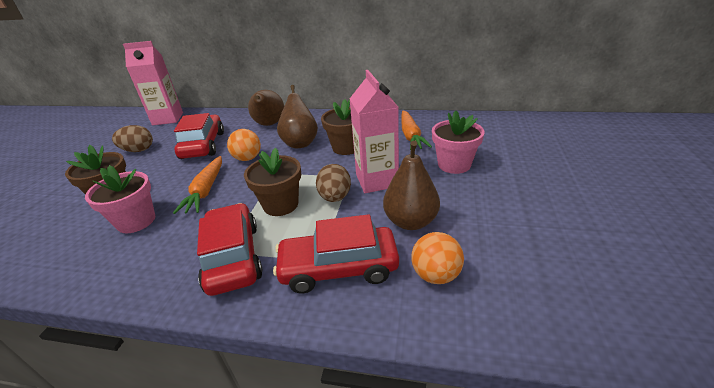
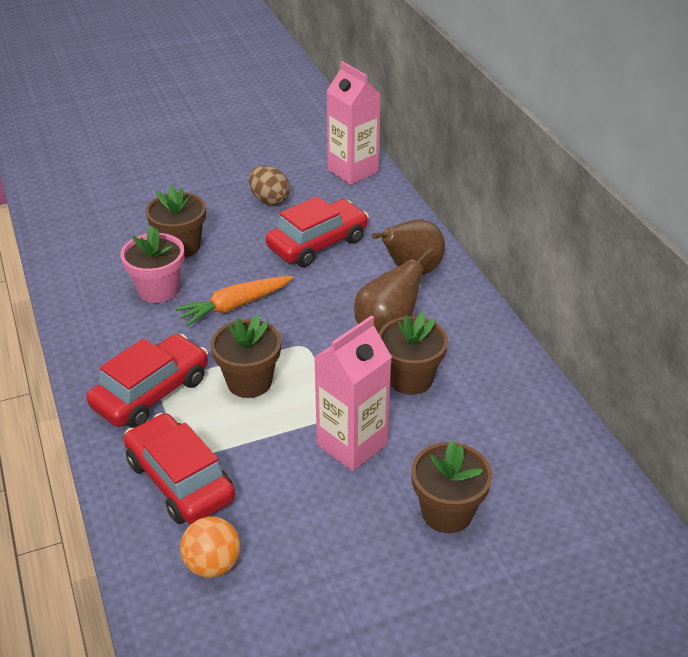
camera: 55 degrees right, 5 degrees up
orange ball [227,129,261,161] -> none
brown egg [316,164,351,202] -> none
brown pear [383,141,440,230] -> none
orange carrot [401,111,432,150] -> none
pink flower pot [432,110,485,174] -> brown flower pot [411,441,492,533]

